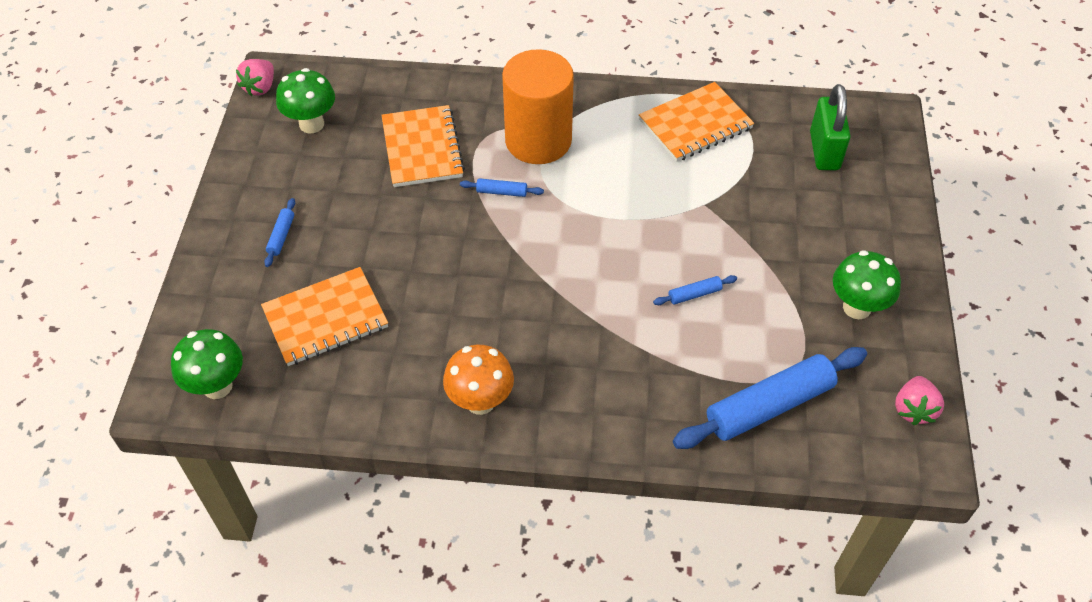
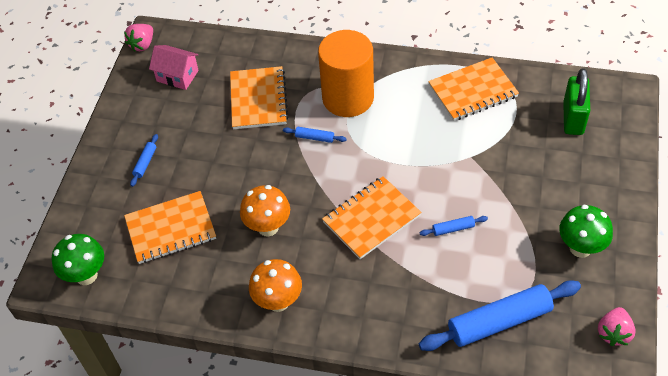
camera: 10 degrees right, 0 degrees up
green mushroom [276,68,335,133] -> pink house [149,45,199,90]
none -> orange mushroom [240,185,290,237]
none -> orange notebook [322,176,422,259]

